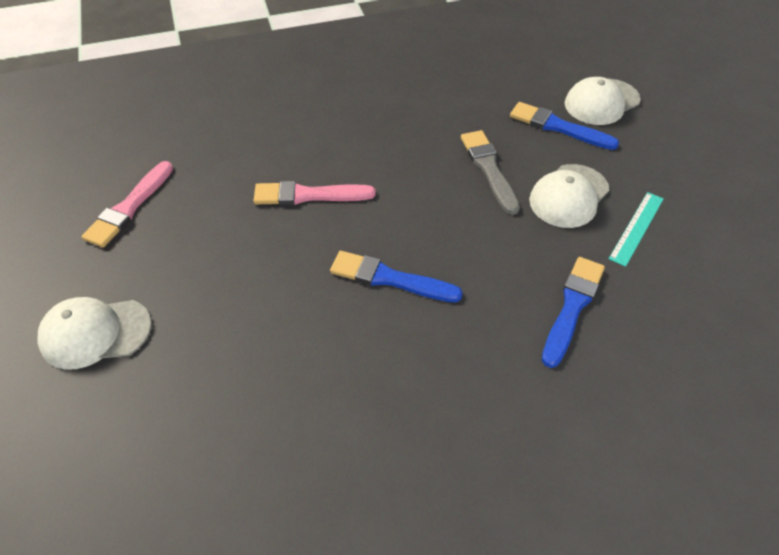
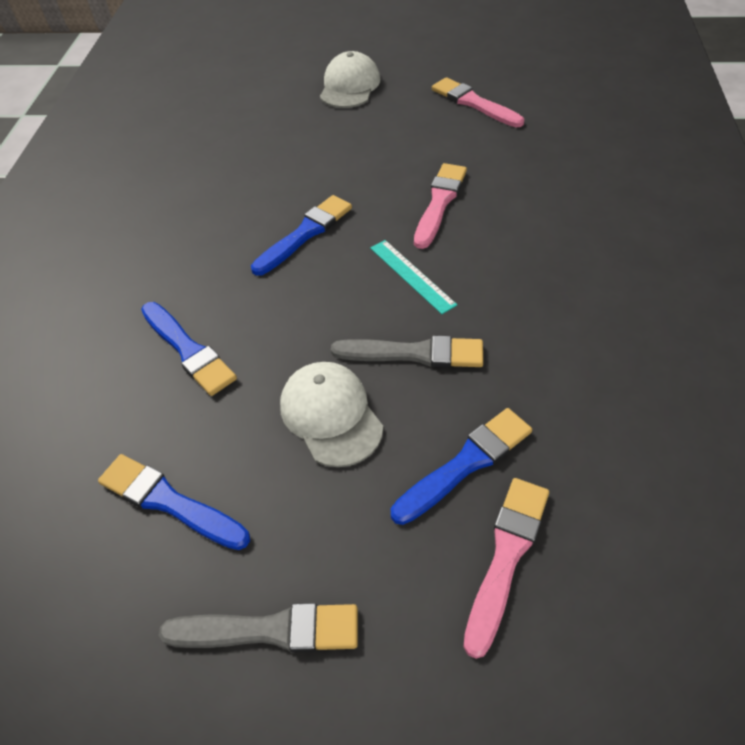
camera: 115 degrees right, 0 degrees up
white cap [565,77,641,125] -> pink brush [464,478,549,659]
turquoise ruler [609,192,664,267] -> turquoise ruler moved to [370,240,457,314]
none -> blue brush [98,454,250,550]
none -> grey brush [159,603,358,652]

